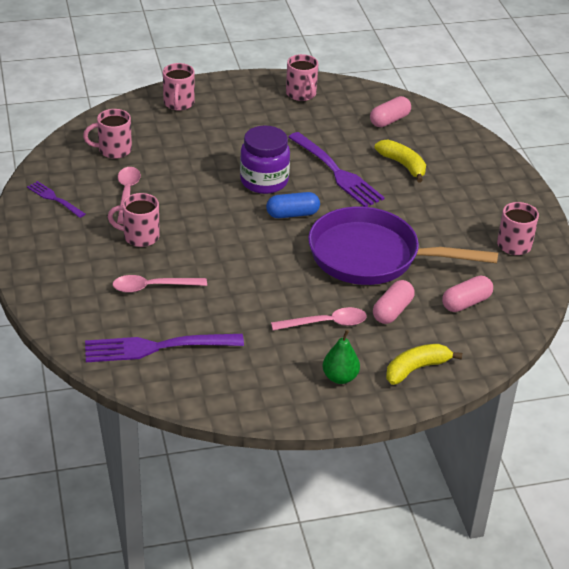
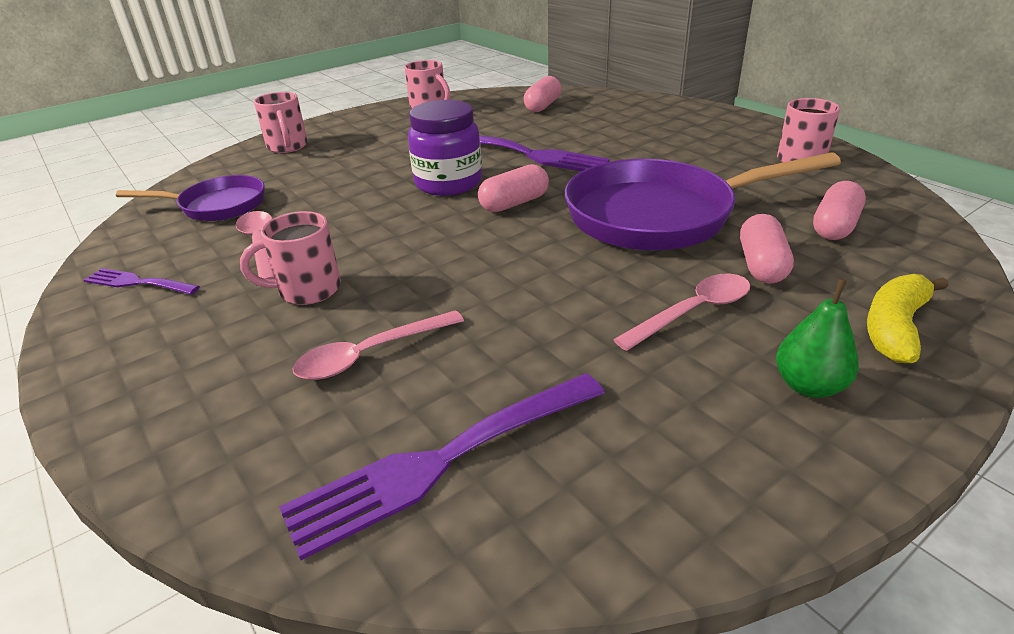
camera: 20 degrees left, 5 degrees down
pink mug [83,109,132,159] -> purple pan [116,175,265,221]
blue capsule [266,192,320,218] -> pink capsule [478,164,549,212]
yellow banana [375,139,426,182] -> none

